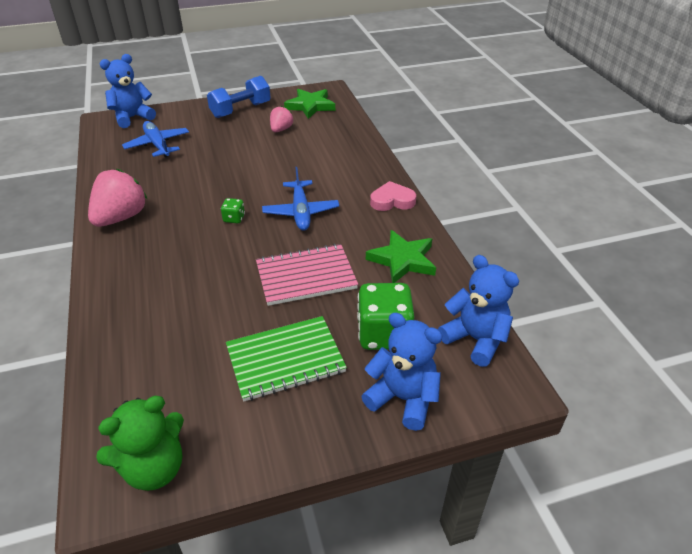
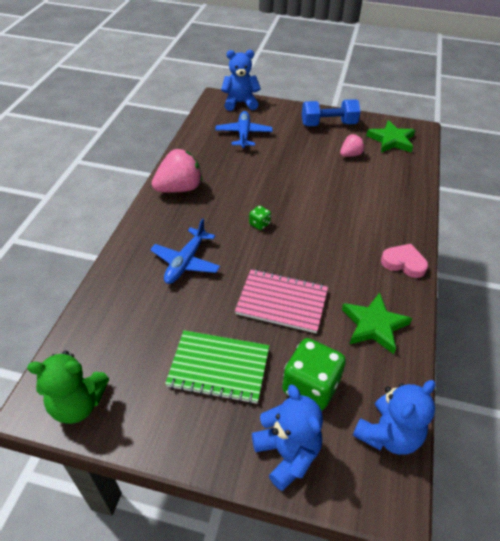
camera: 30 degrees right, 5 degrees up
blue plane [262,167,339,231] -> blue plane moved to [150,218,220,284]
blue teddy bear [438,255,519,367] -> blue teddy bear turned 60 degrees clockwise [353,380,436,455]

